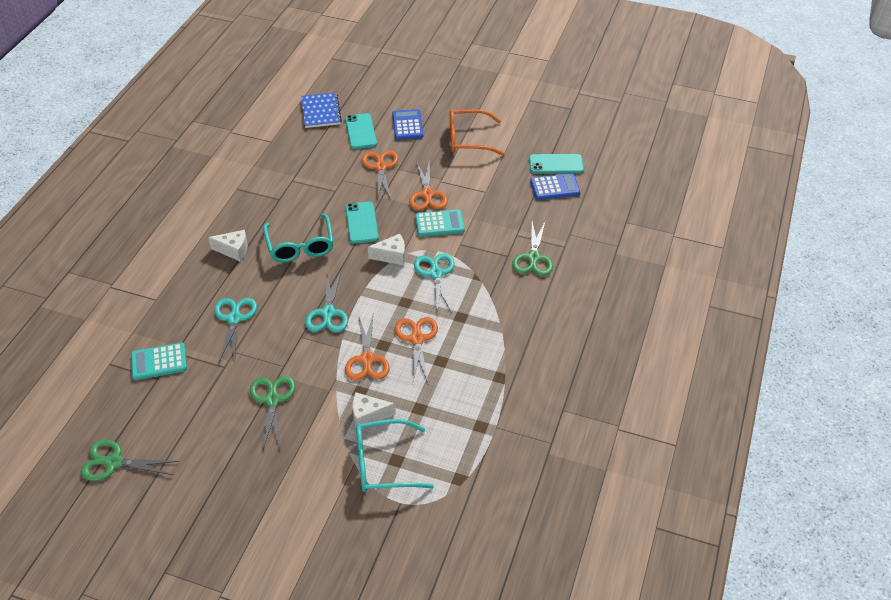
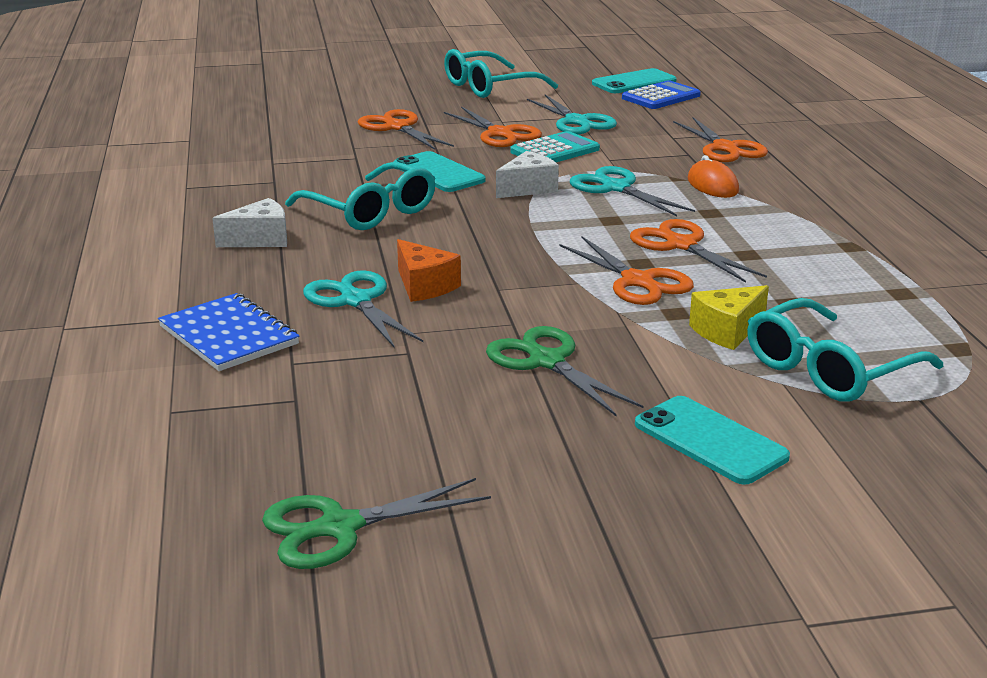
camera: 30 degrees left, 20 degrees down
turquoise calculator [131,343,187,380] -> none
blue notebook [301,92,342,128] -> blue notebook moved to [158,293,299,371]
turquoise scissors [305,272,348,332] -> turquoise scissors moved to [527,95,617,134]
turquoise phone [345,113,377,149] -> turquoise phone moved to [635,396,790,484]
white cheese [353,392,396,429] -> yellow cheese [689,285,769,350]
blue calculator [392,109,423,140] -> none
orange glasses [450,109,505,156] -> turquoise glasses [444,49,558,98]
green scissors [512,220,553,276] -> orange scissors [673,117,768,162]
none -> orange cheese [397,239,461,302]
none -> orange mouse [688,155,739,198]

